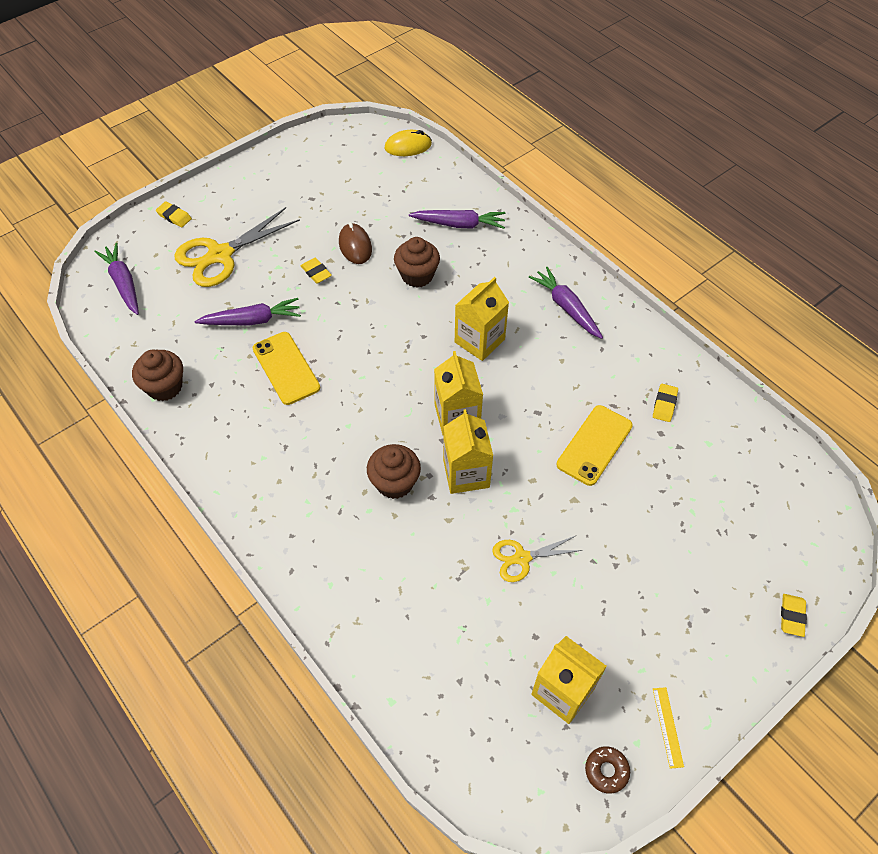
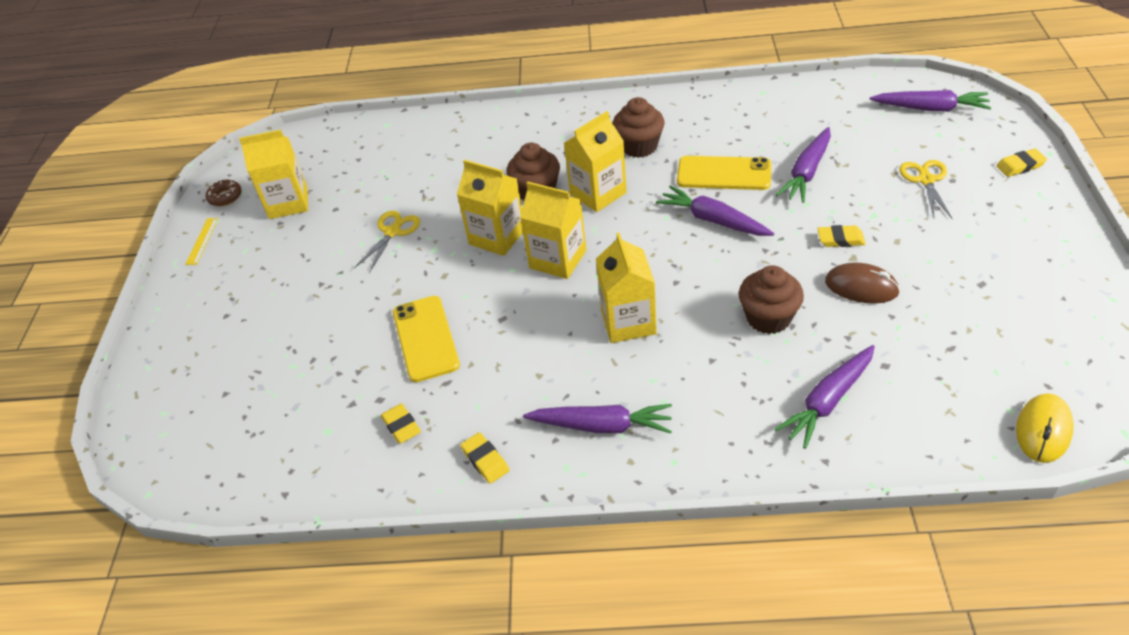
camera: 135 degrees right, 10 degrees down
brown cupcake [132,349,183,401] -> brown cupcake moved to [613,97,664,158]
yellow scissors [174,207,300,287] -> yellow scissors [899,160,953,219], size x0.55
yellow ruler [653,687,684,769] -> yellow ruler turned 60 degrees clockwise [185,218,219,265]
yellow eraser [781,594,807,637] -> yellow eraser moved to [460,432,509,484]
none -> yellow carton [564,111,627,212]
none -> purple carrot [656,186,774,236]

